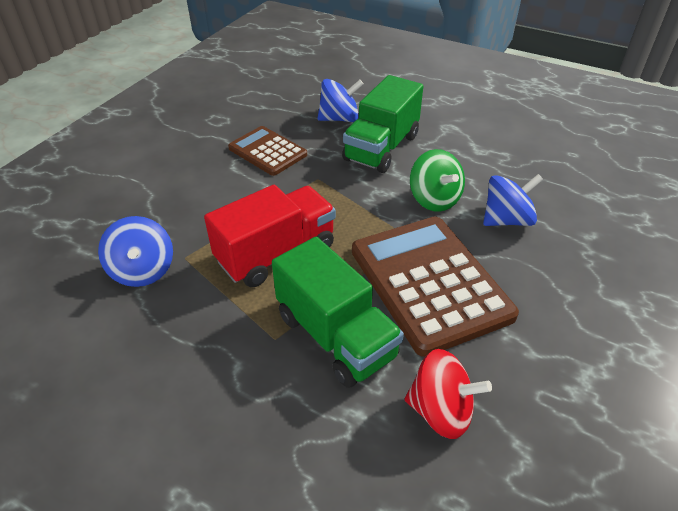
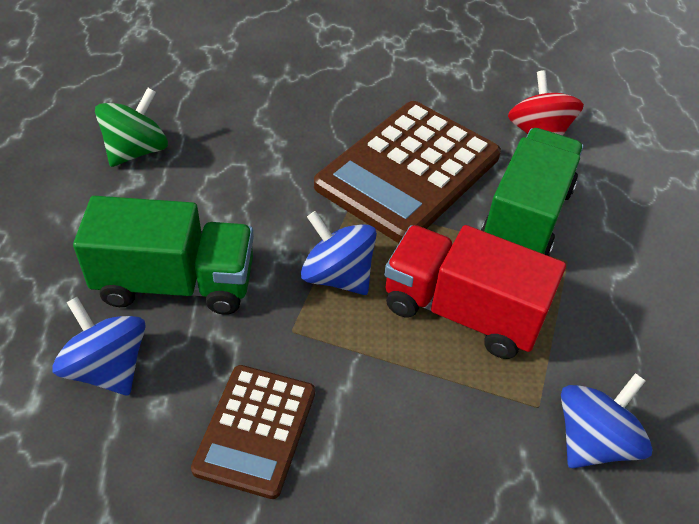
camera: 120 degrees left, 5 degrees up
green spinning top [410,149,465,212] -> green spinning top moved to [95,88,168,167]
blue spinning top [483,174,543,226] -> blue spinning top moved to [301,211,377,295]

